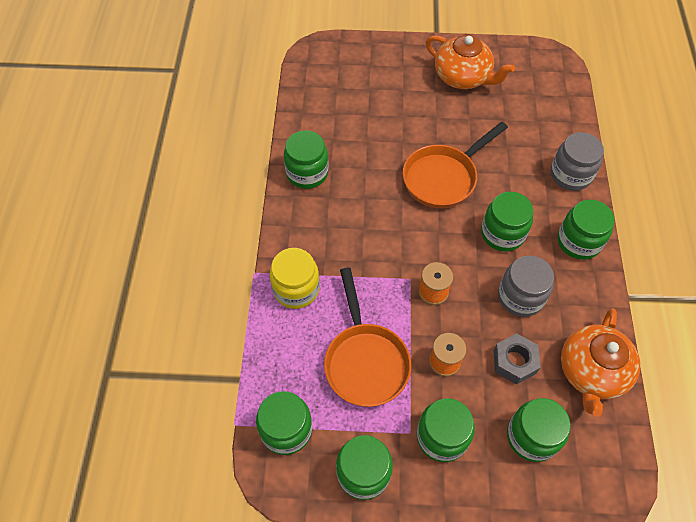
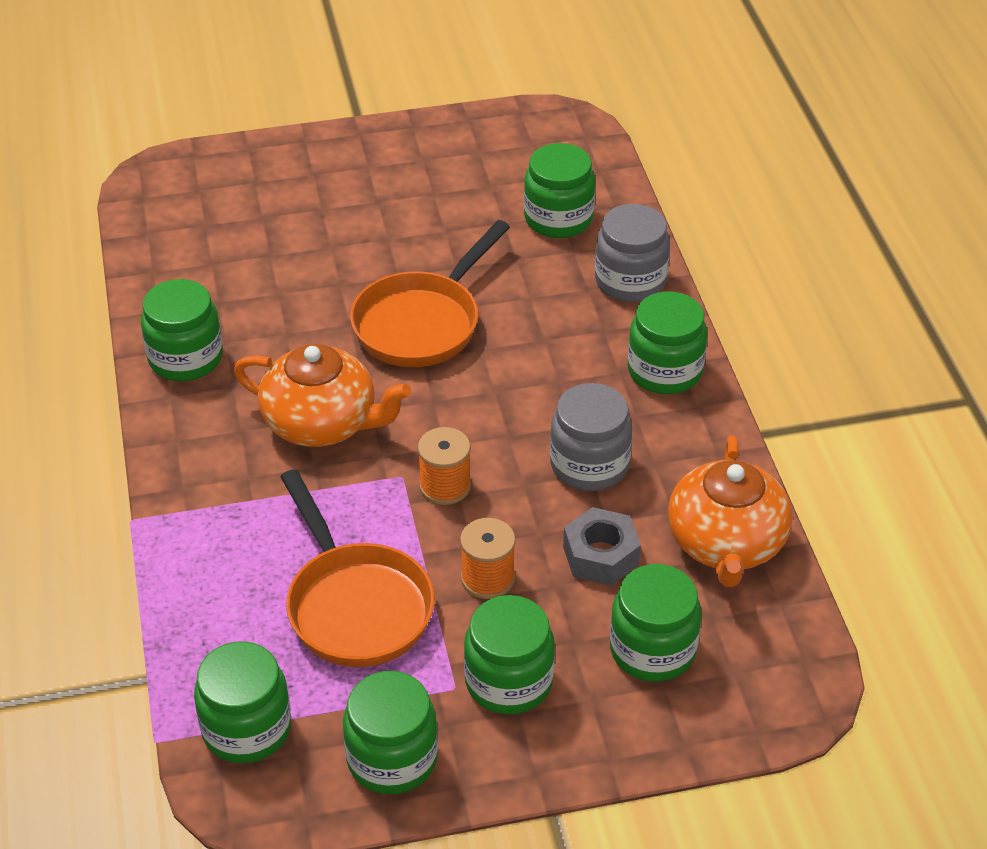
camera: 15 degrees left, 15 degrees down
yellow jar [270,248,320,309] -> none
orange teapot [426,35,515,89] -> orange teapot moved to [234,344,411,447]
green jar [481,192,533,252] -> green jar moved to [524,143,595,238]

